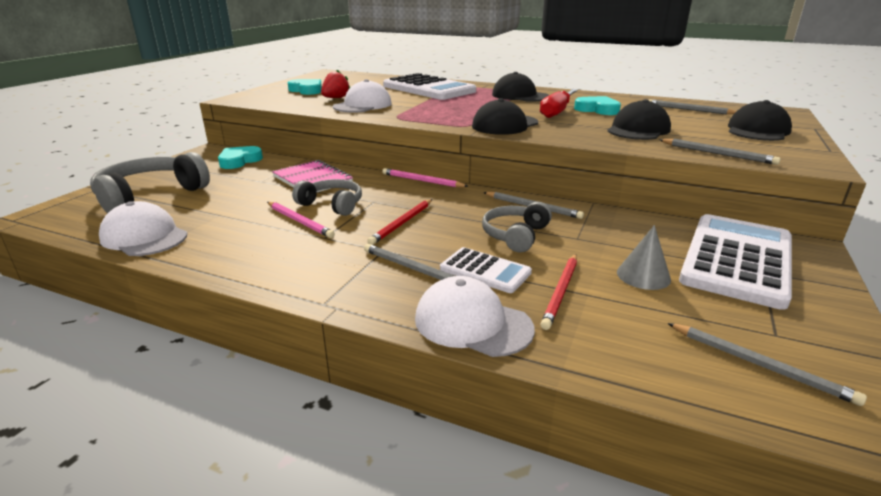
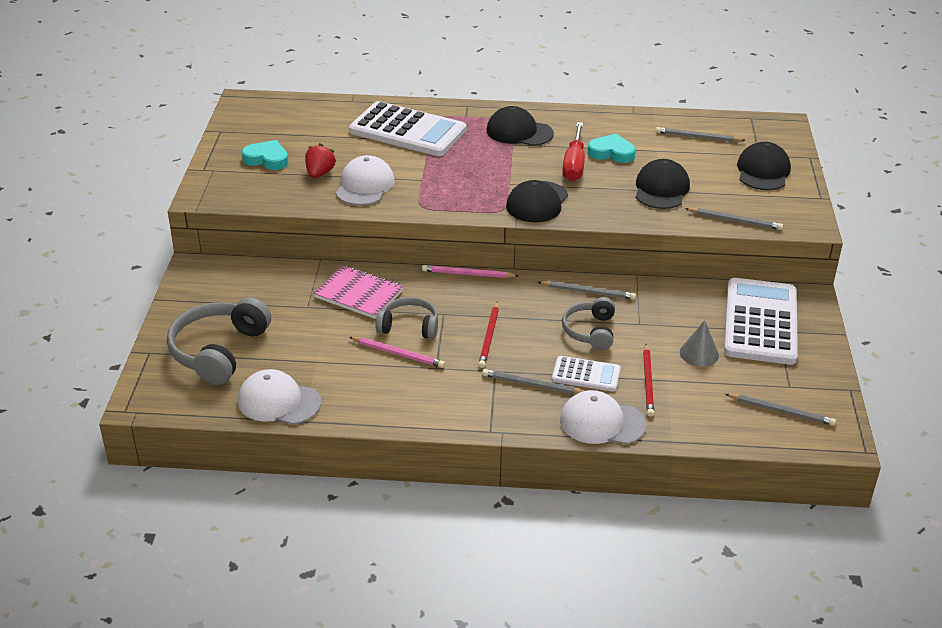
camera: 20 degrees left, 10 degrees up
turquoise heart [218,146,263,169] -> none

